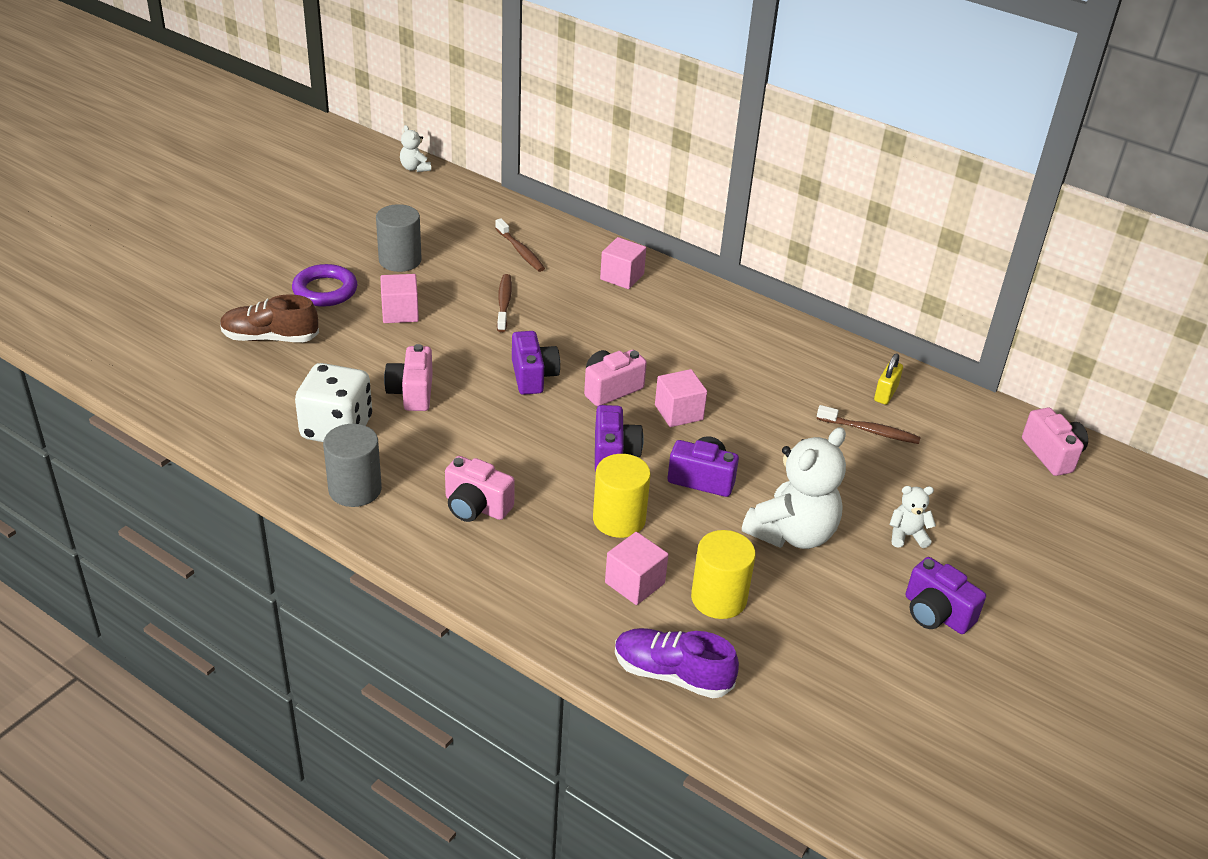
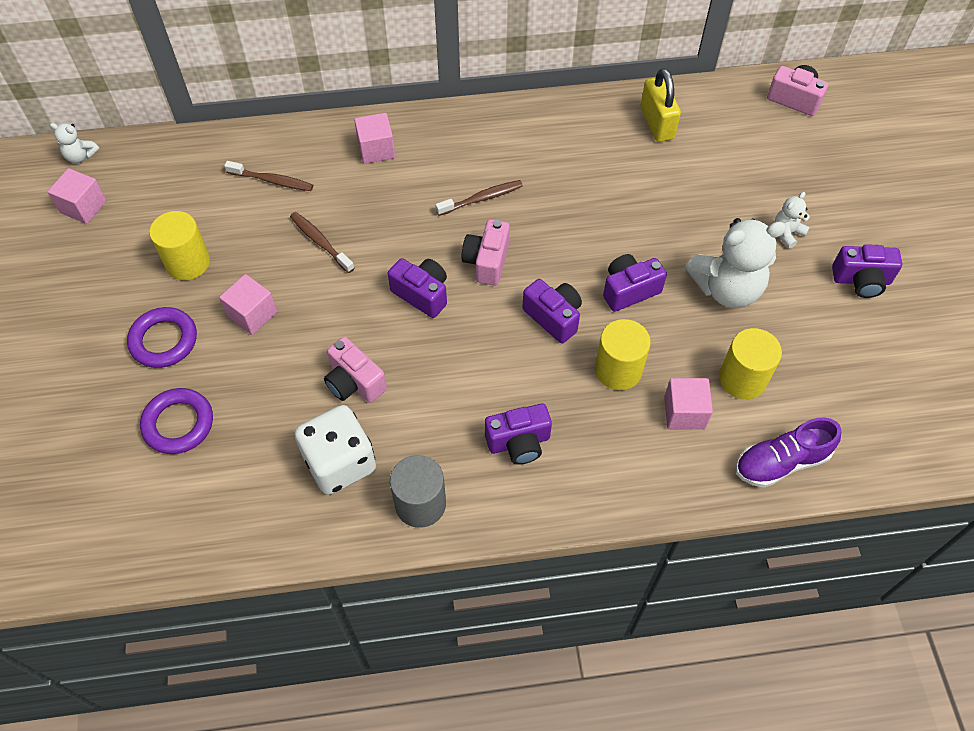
camera: 40 degrees left, 20 degrees up
brown shoe [220,294,319,342] -> purple ring [140,388,213,454]
grey cylinder [376,204,422,272] -> yellow cylinder [149,211,210,280]
pink camera [445,456,515,522] -> purple camera [485,403,552,465]
pink cube [655,369,707,427] -> pink cube moved to [47,168,107,224]
white teddy bear [742,427,846,549] -> white teddy bear turned 75 degrees clockwise [685,218,786,308]
brown toothbrush [817,405,921,444] -> brown toothbrush moved to [436,180,523,216]
yellow padlock [874,354,903,405] -> yellow padlock [640,68,681,142], size x1.59

